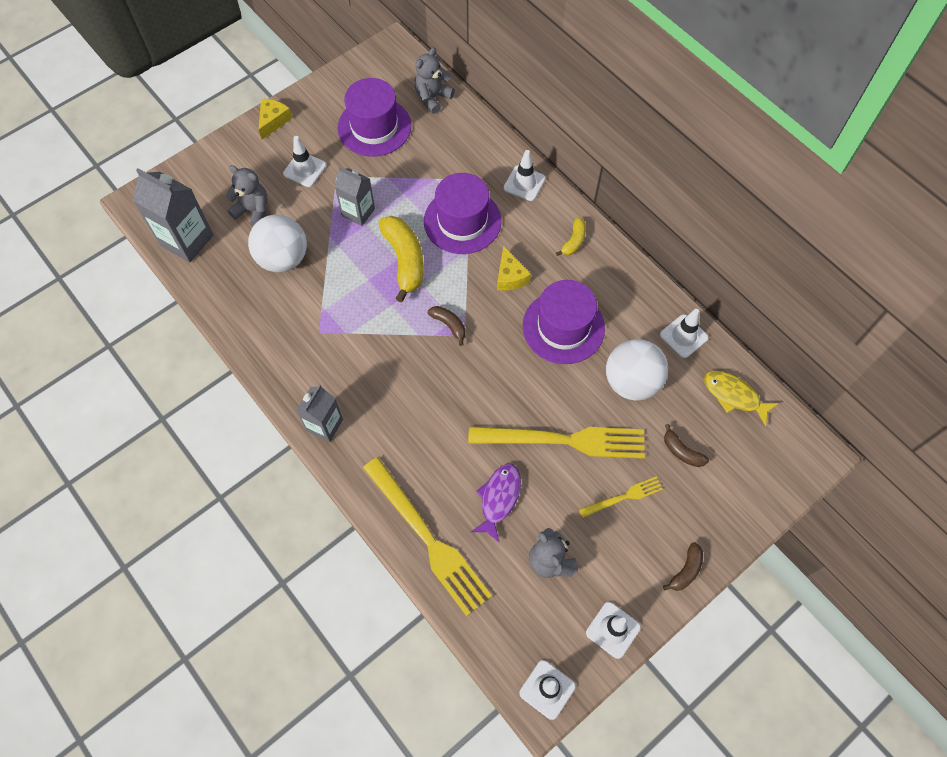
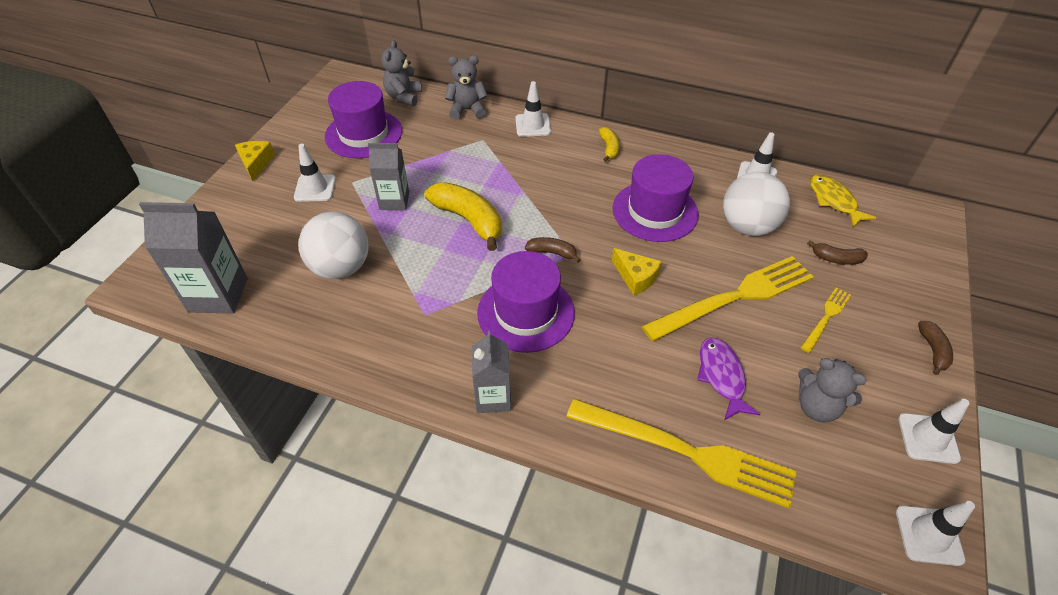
camera: 30 degrees left, 15 degrees down
grey teddy bear [225,165,268,226] -> grey teddy bear moved to [445,56,488,120]
purple hat [424,173,501,254] -> purple hat moved to [477,251,575,353]
yellow cheese [497,245,531,291] -> yellow cheese moved to [612,248,662,295]
yellow fish [704,371,779,426] -> yellow fish turned 60 degrees clockwise [810,174,876,228]

